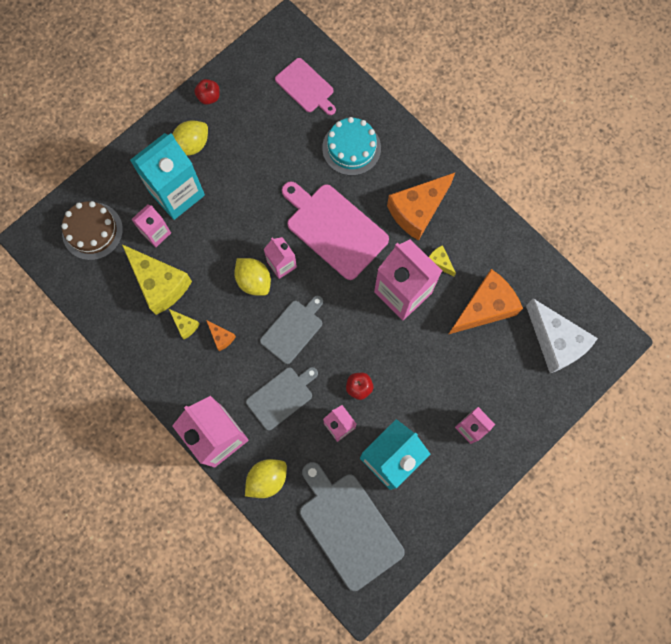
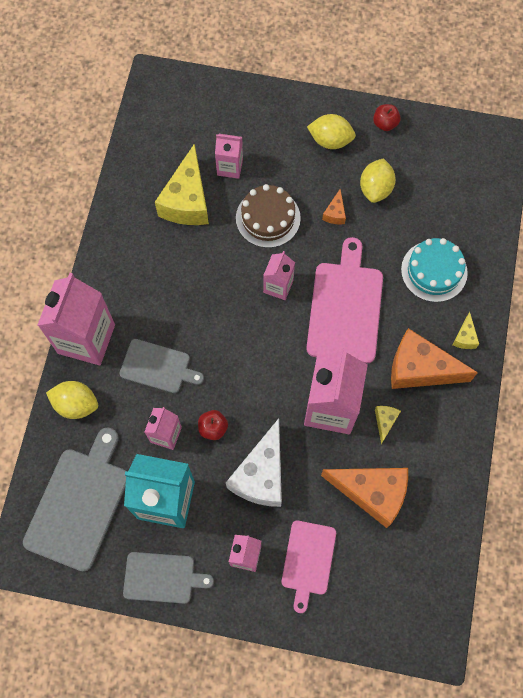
camera: 55 degrees right, 5 degrees down
brown cake [61,201,123,260] -> brown cake moved to [236,184,301,248]
turquoise carton [130,133,205,220] -> none
yellow cheese [169,309,200,339] -> yellow cheese moved to [452,312,479,349]
orange cheese [206,320,236,351] -> orange cheese moved to [322,189,346,225]
yellow lemon [234,258,271,296] -> yellow lemon moved to [360,158,396,203]
grey cutting board [260,296,323,364] -> grey cutting board moved to [123,552,214,604]
pink cutting board [275,58,336,115] -> pink cutting board moved to [282,520,336,613]
white cheese [526,298,598,373] -> white cheese moved to [226,418,282,507]

